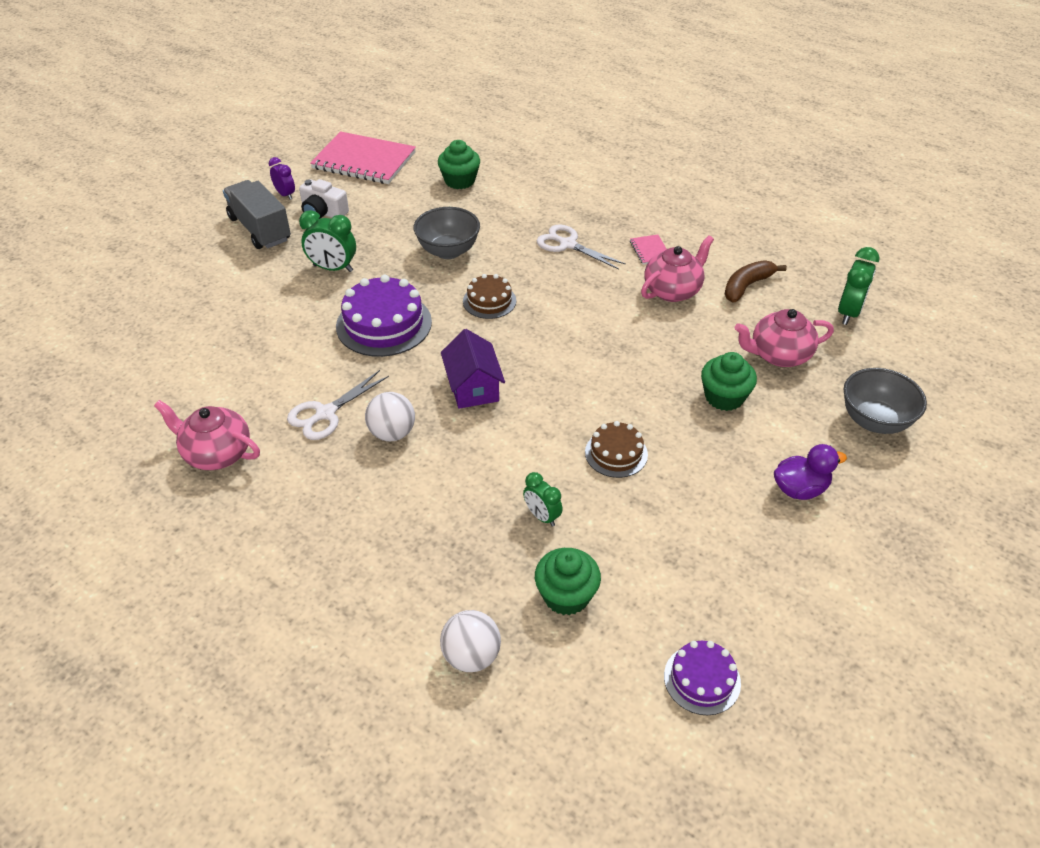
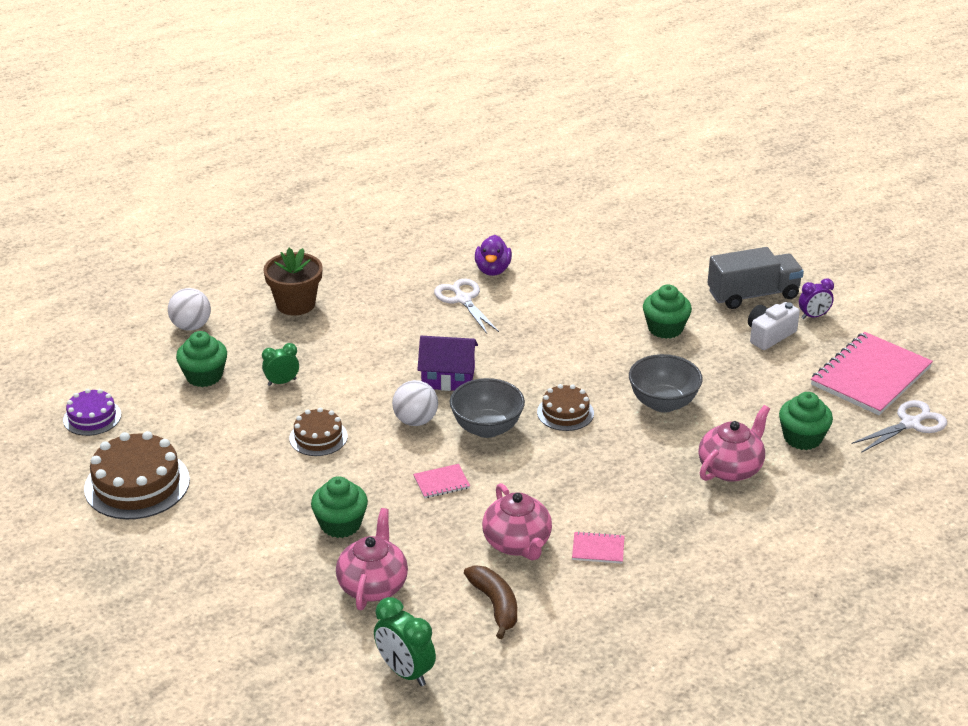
camera: 110 degrees right, 10 degrees down
pink teapot [154,400,260,470] -> pink teapot moved to [698,405,770,482]
green clock [299,210,356,272] -> green cupcake [643,284,692,339]
purple cake [336,275,432,357] -> none
white ball [365,392,415,441] -> white ball moved to [392,380,438,426]
white scissors [537,224,626,270] -> white scissors moved to [852,400,947,453]
purple duck [774,444,847,500] -> purple duck moved to [475,235,512,276]
grey bowl [844,368,927,434] -> grey bowl moved to [450,378,525,438]
none -> brown cake [84,431,190,520]
none -> brown flower pot [263,248,323,315]
none -> pink notebook [413,464,470,498]

